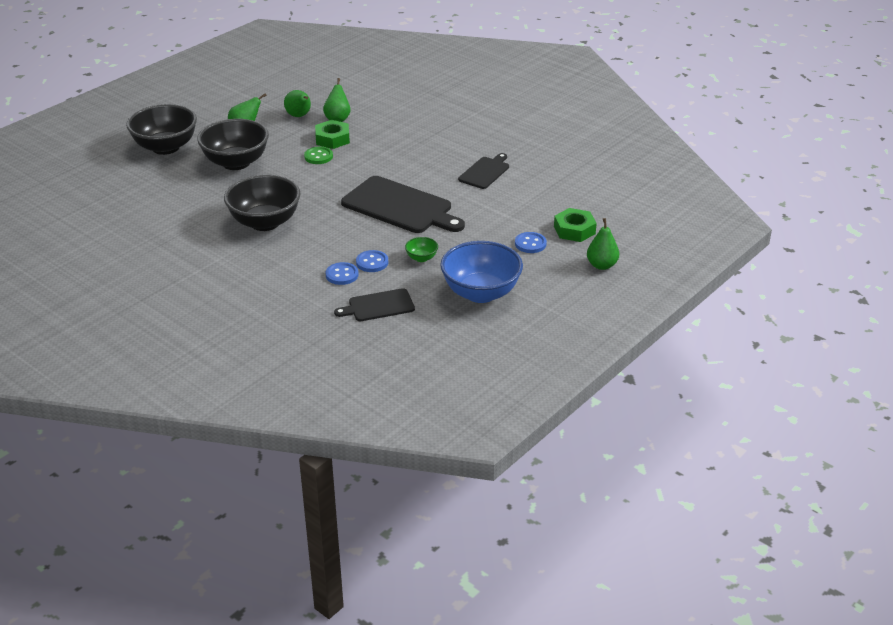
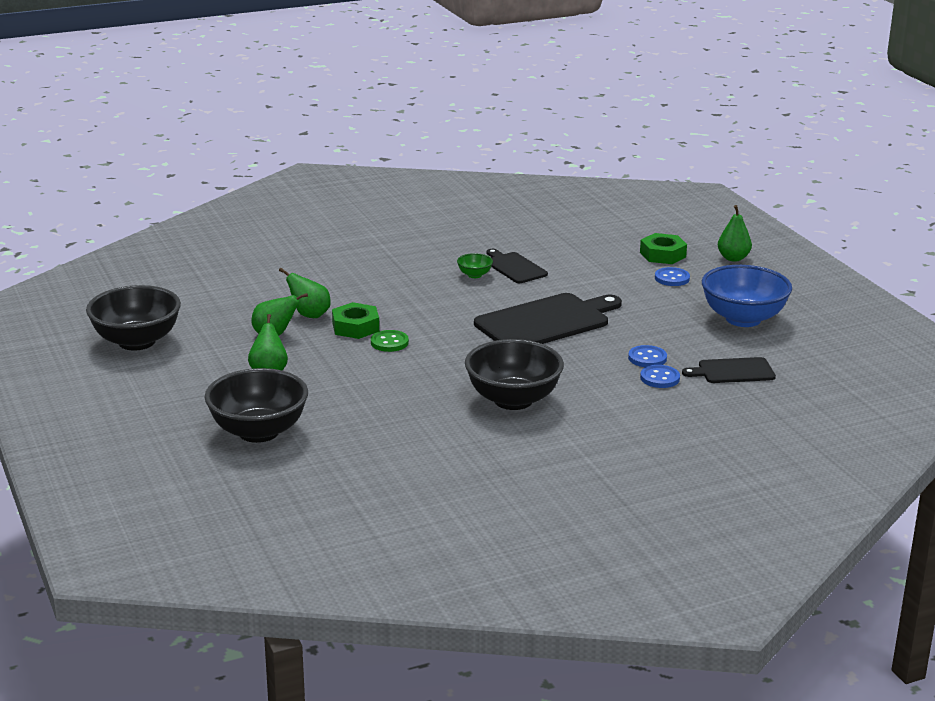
camera: 65 degrees left, 10 degrees down
black bowl [197,119,269,170] -> black bowl moved to [86,285,181,351]
black cutting board [334,288,415,321] -> black cutting board turned 75 degrees clockwise [682,357,776,383]
green bowl [405,237,438,262] -> green bowl moved to [457,253,493,278]

